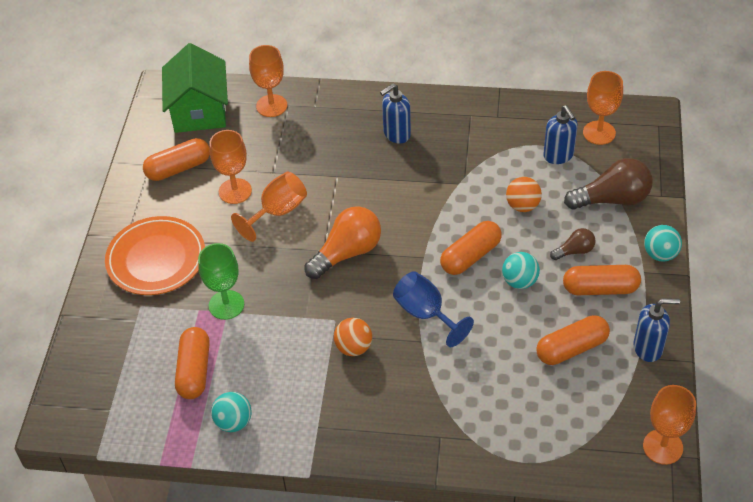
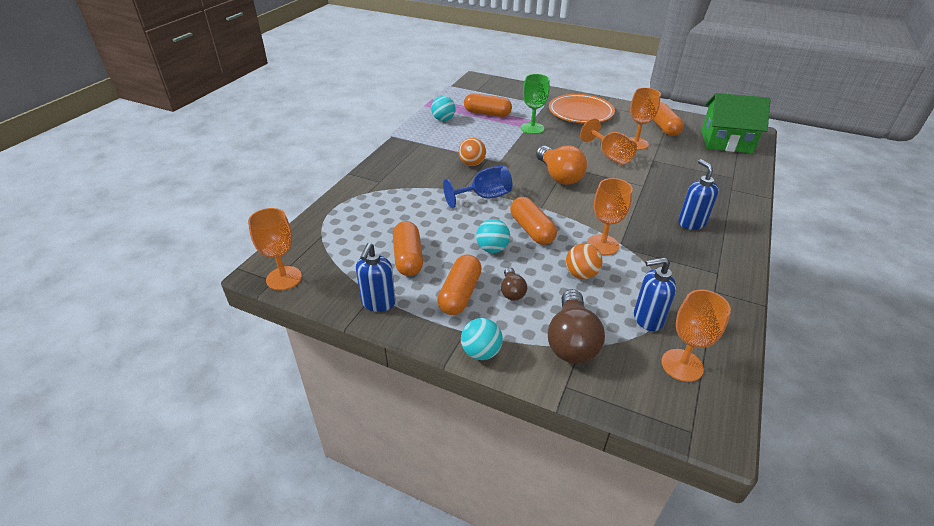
camera: 105 degrees right, 10 degrees down
orange goblet [249,45,287,117] -> orange goblet moved to [587,178,633,255]

